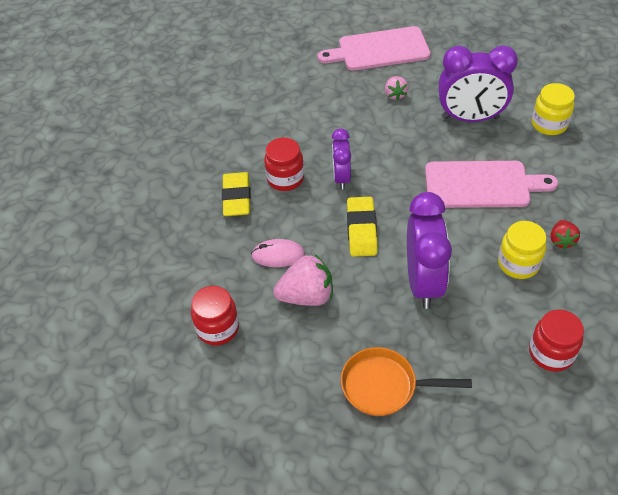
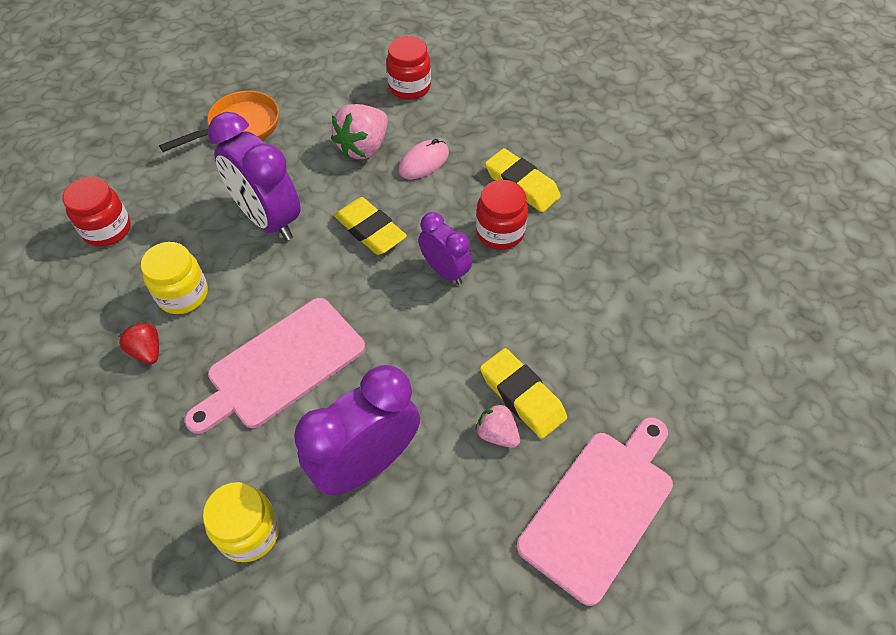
camera: 135 degrees right, 5 degrees up
none -> yellow eraser [480,348,567,439]

